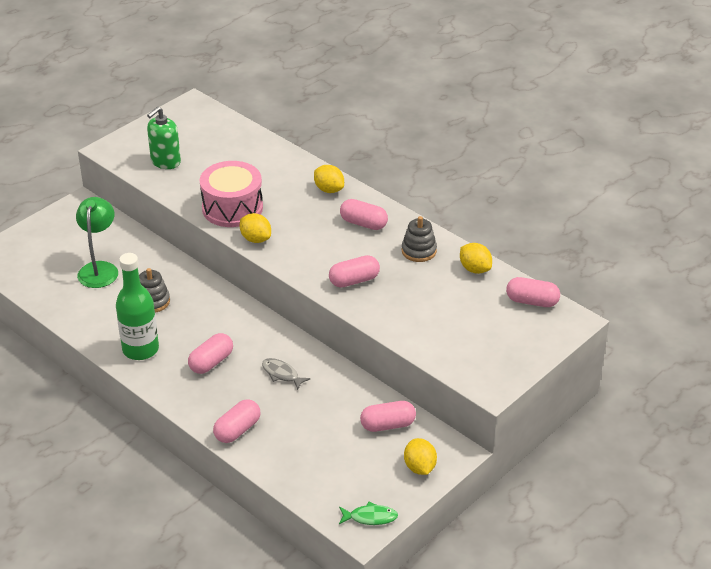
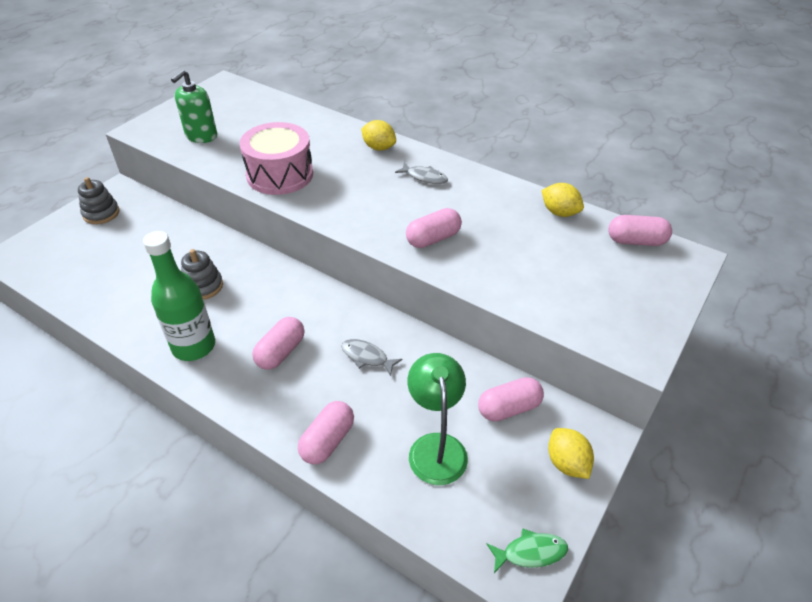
camera: 10 degrees left, 5 degrees up
green lamp [76,197,118,288] -> green lamp moved to [408,353,468,485]
yellow lemon [240,213,271,243] -> none
pink capsule [340,199,388,230] -> grey fish [395,162,448,184]
grey stacking toy [402,216,437,262] -> grey stacking toy moved to [78,177,119,224]

